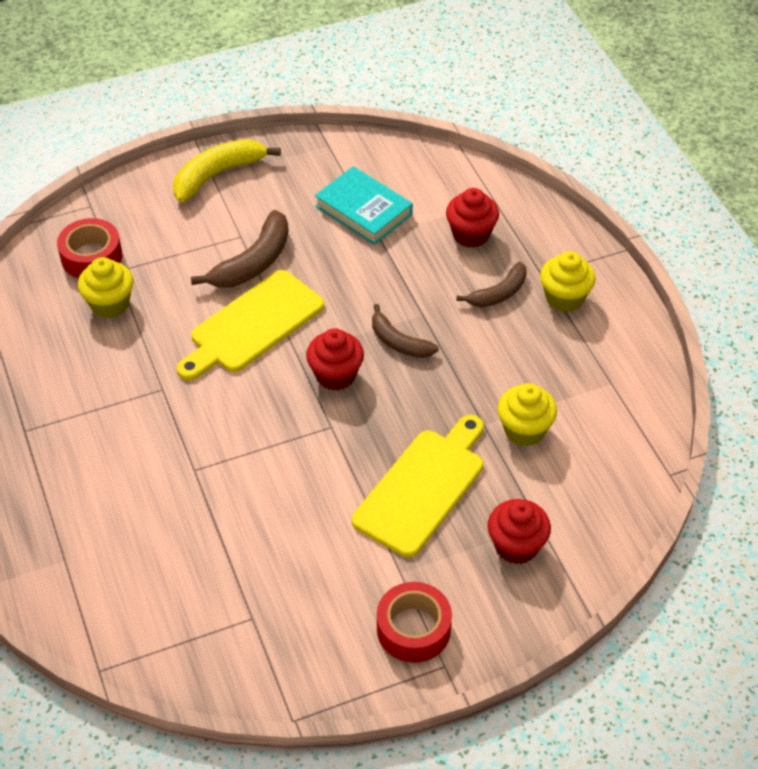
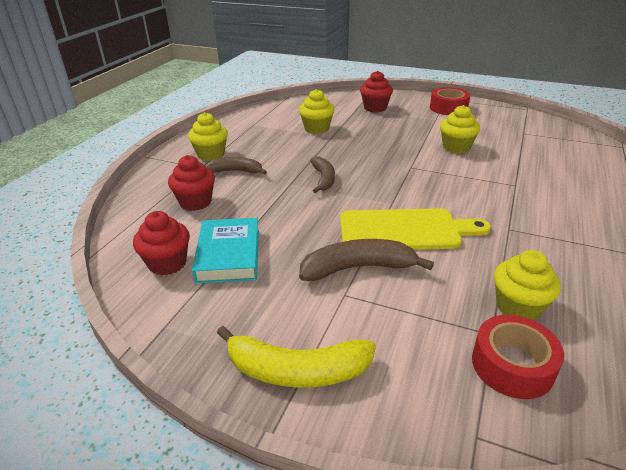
camera: 135 degrees left, 15 degrees down
red cupcake [306,328,364,391] -> red cupcake moved to [133,211,190,276]
yellow cutting board [352,415,484,557] -> none
none -> yellow cupcake [440,105,480,154]

